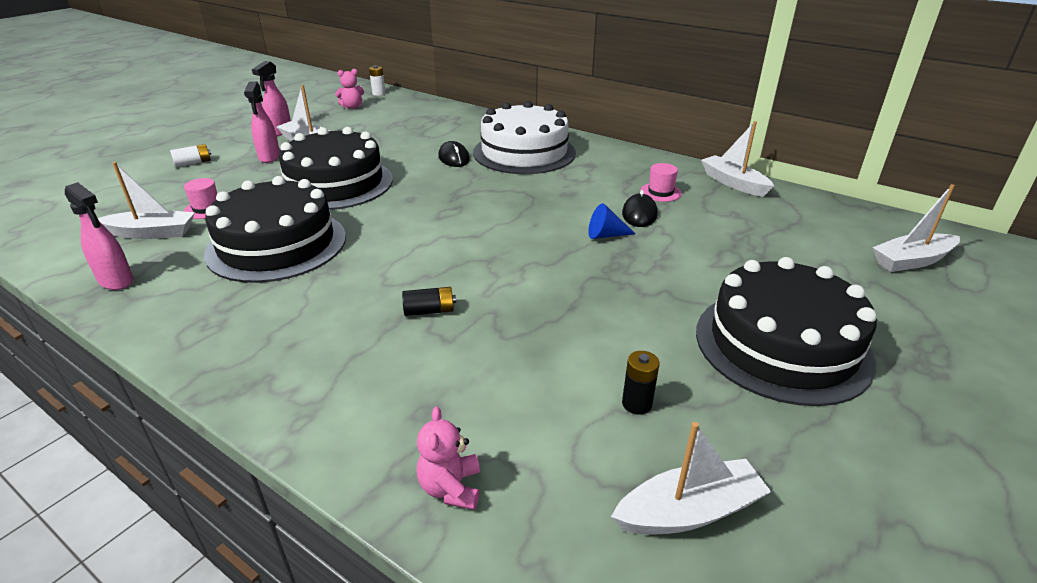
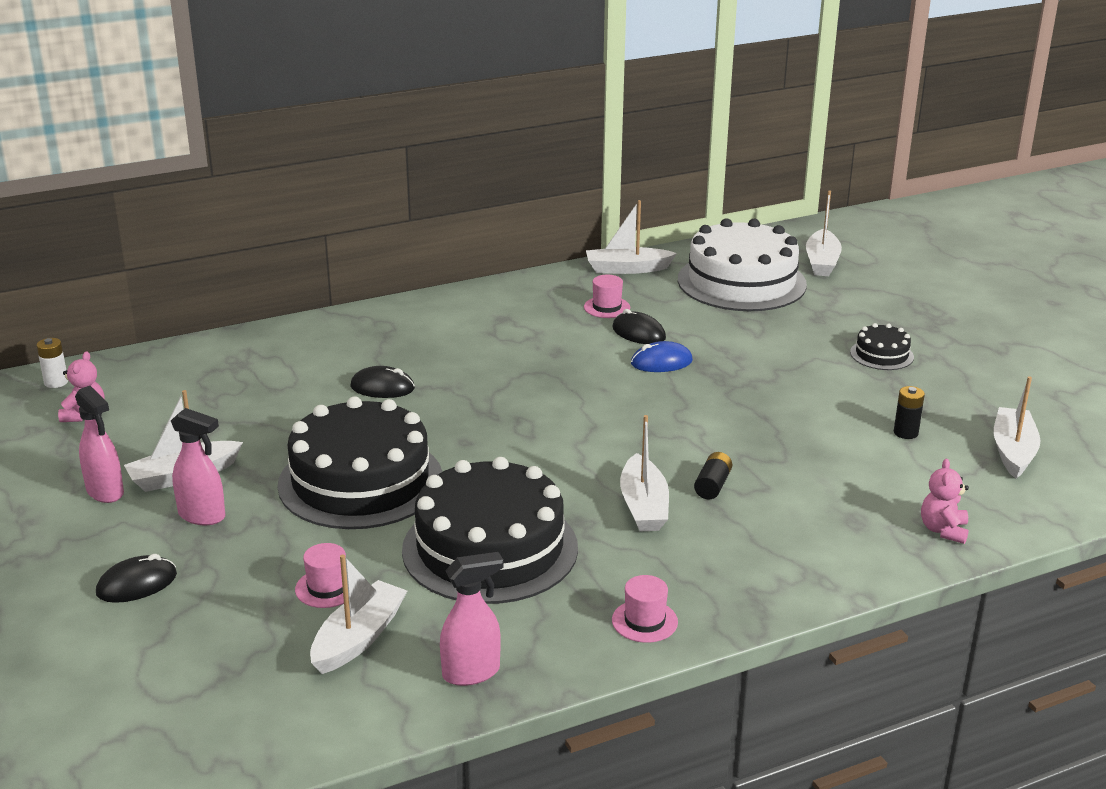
camera: 60 degrees left, 5 degrees down
white battery [170,144,211,167] -> black mouse [96,554,177,603]
pink teddy bear [417,407,480,510] -> pink teddy bear turned 75 degrees clockwise [921,459,969,544]
white cake [473,101,576,174] -> white cake moved to [678,218,807,311]
blue cone [588,203,636,239] -> blue mouse [631,341,693,372]
black cake [696,257,877,406] -> black cake [850,323,914,370], size x0.44
none -> pink hat [612,575,678,643]
none -> white boat [620,415,669,531]

